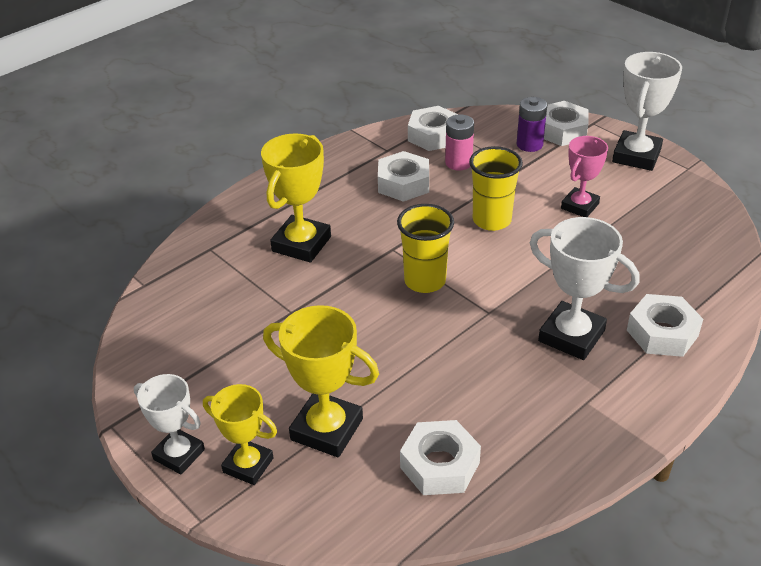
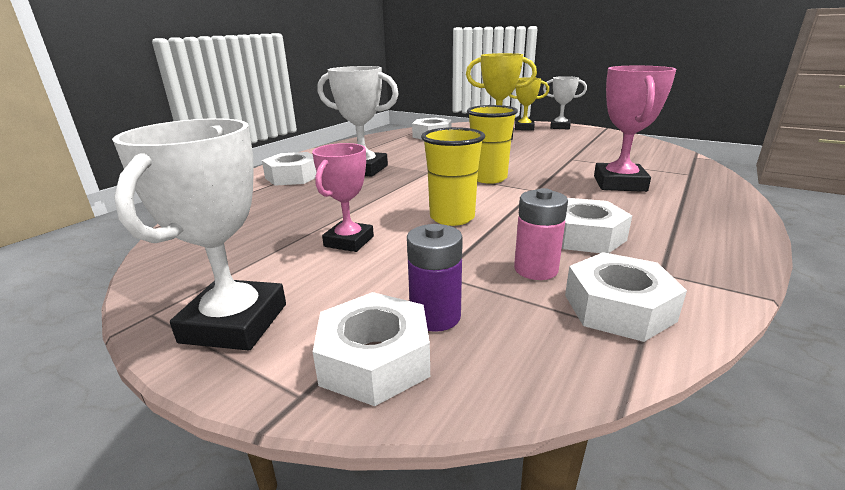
camera: 165 degrees right, 15 degrees down
yellow trophy [261,134,331,263] -> pink trophy [594,66,676,192]

